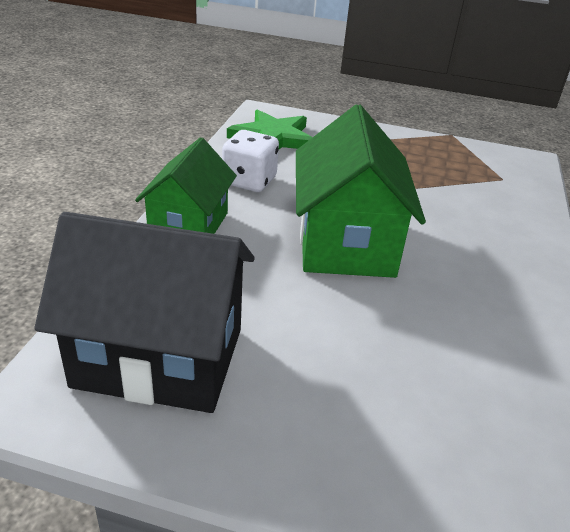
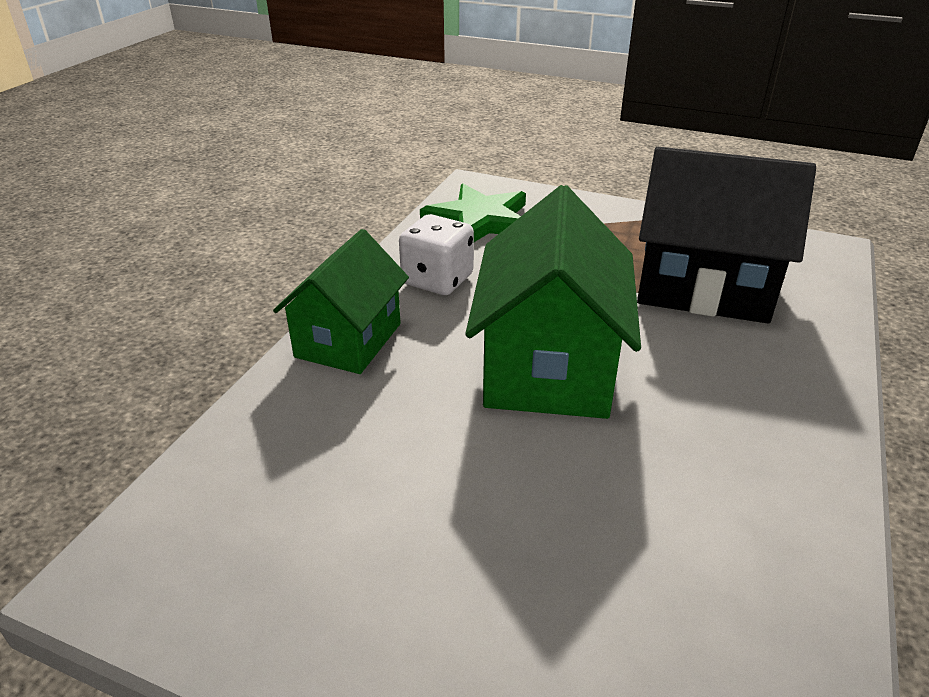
camera: 10 degrees right, 0 degrees up
black house [34,212,255,413] -> black house moved to [637,147,816,323]

